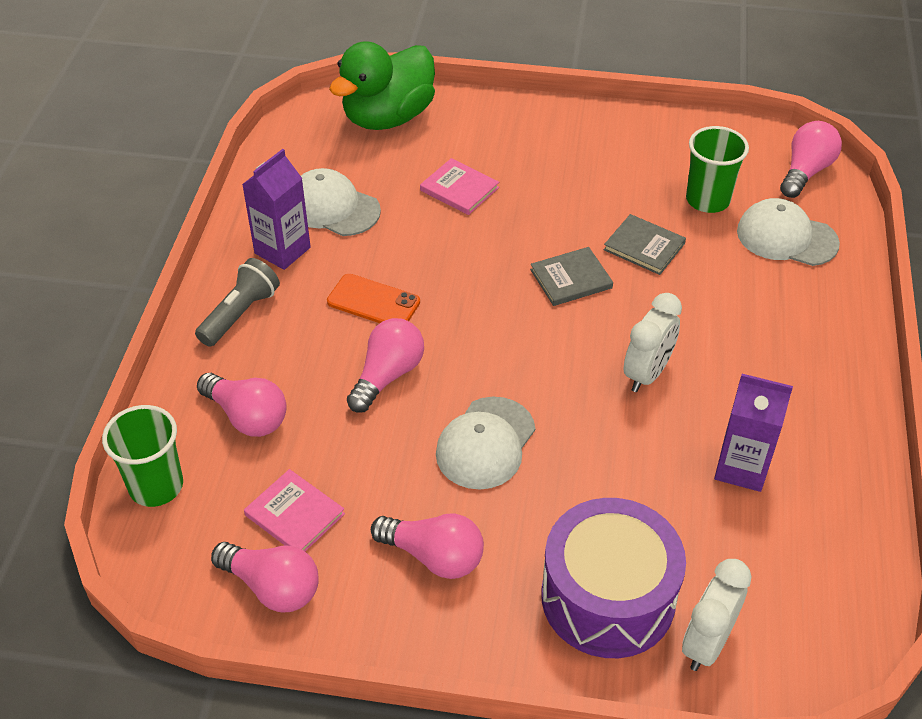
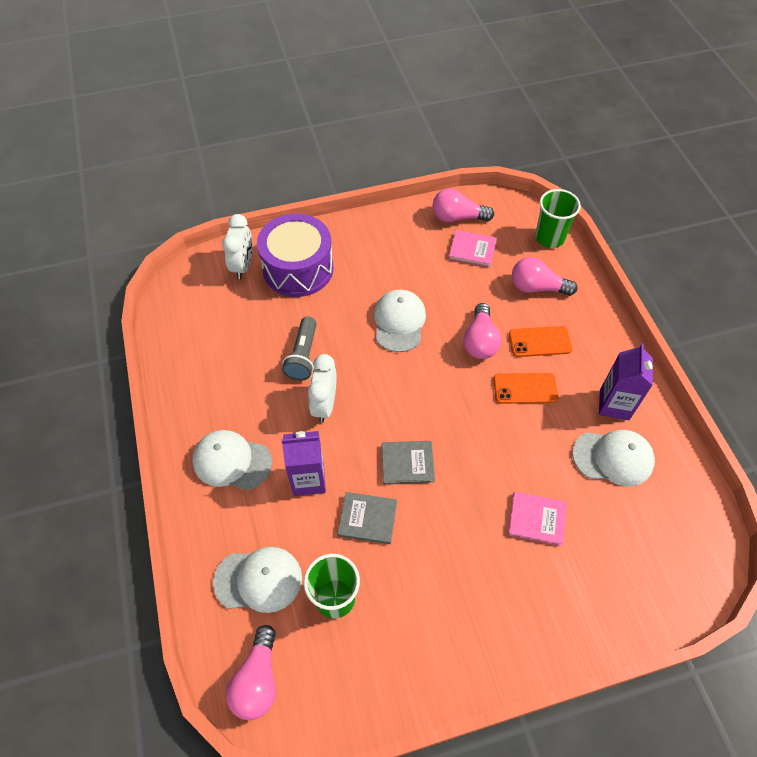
camera: 155 degrees right, 10 degrees up
grey flashlight [195,258,280,347] -> grey flashlight moved to [282,316,317,381]
green duck [329,42,435,130] -> none
pink light bulb [371,513,484,579] -> none
grey book [530,247,613,306] -> grey book turned 45 degrees clockwise [382,441,435,484]
purple carton [714,374,793,492] -> purple carton moved to [282,431,326,496]
none -> white cap [192,430,272,490]
none -> orange phone [509,326,572,357]

